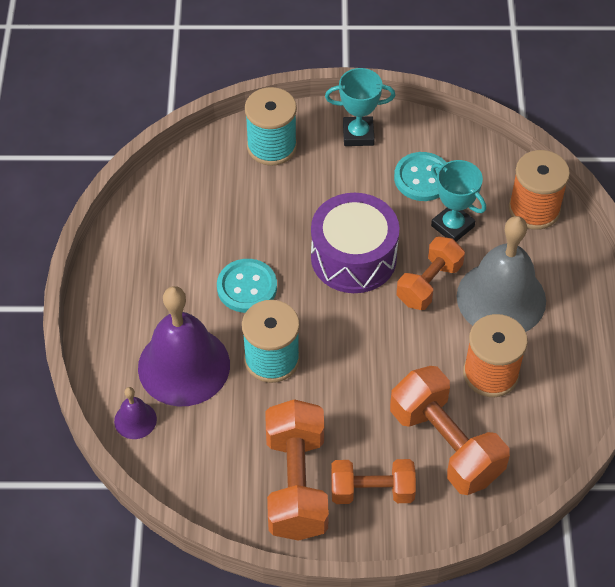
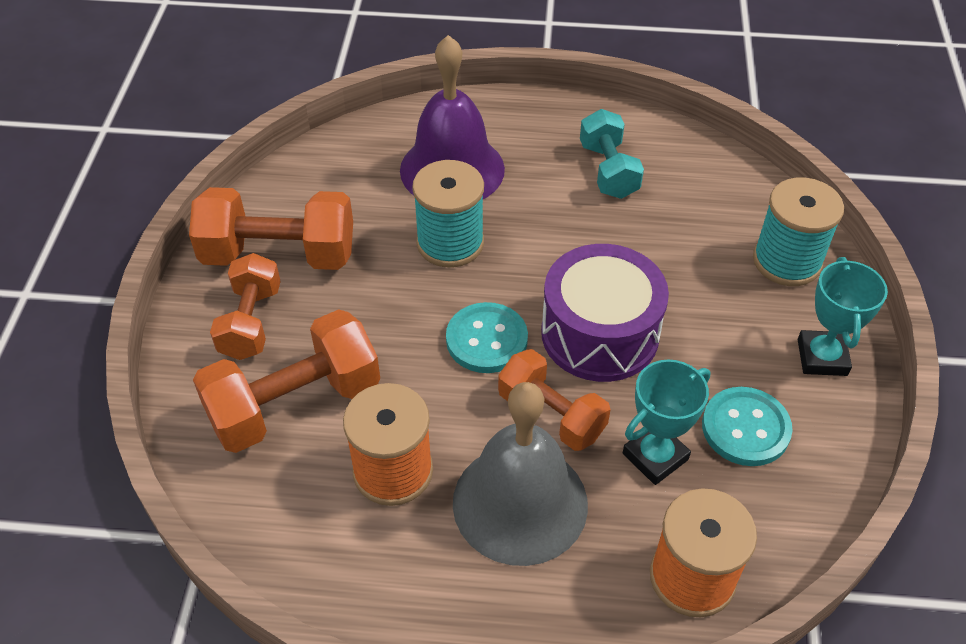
camera: 95 degrees right, 5 degrees down
purple bell [114,387,157,439] -> none
turquoise button [217,259,277,313] -> turquoise button moved to [446,302,528,373]
none -> turquoise dumbbell [580,109,644,199]

